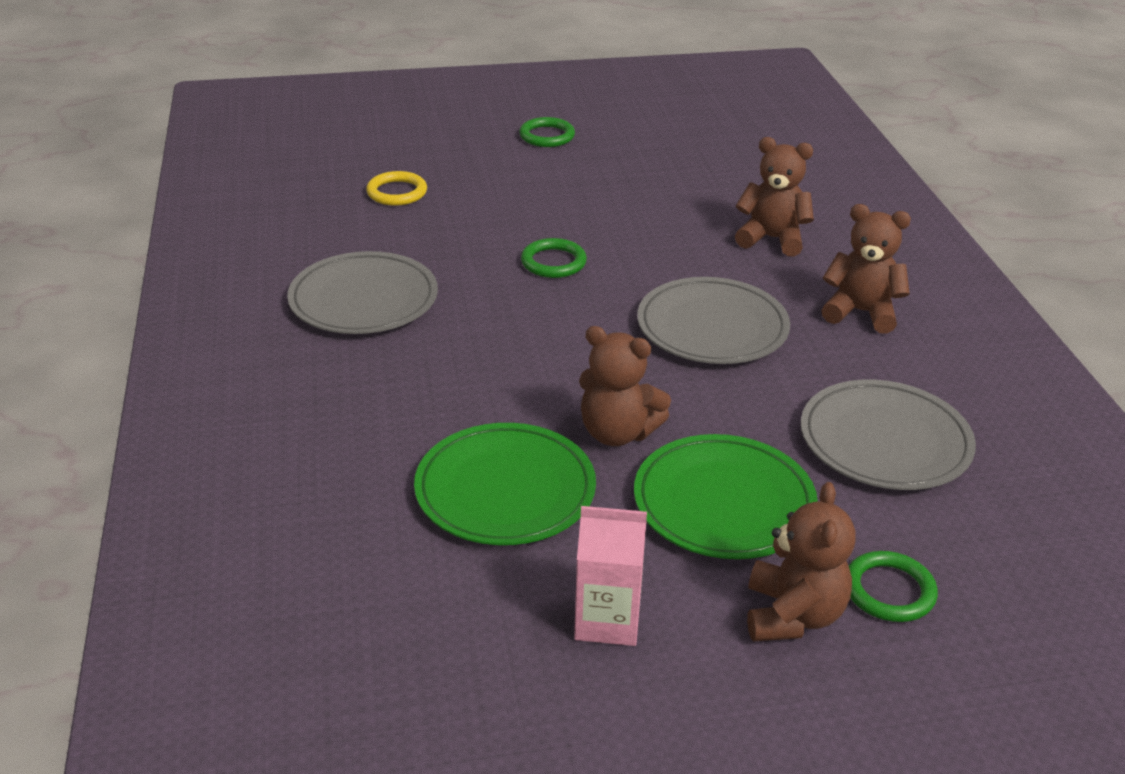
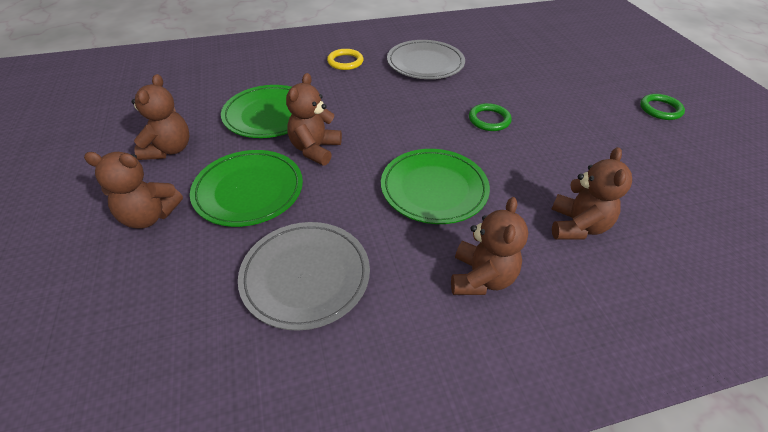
camera: 85 degrees right, 10 degrees up
yellow ring [366,171,427,206] -> yellow ring moved to [327,49,363,70]
pink carton [574,506,647,646] -> brown teddy bear [132,74,189,160]
grey plate [637,277,790,364] -> green plate [381,149,490,224]
green ring [849,551,938,622] -> none

